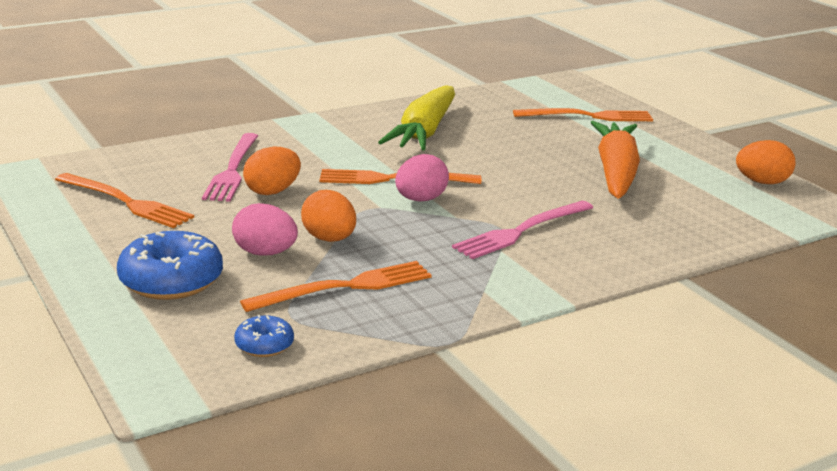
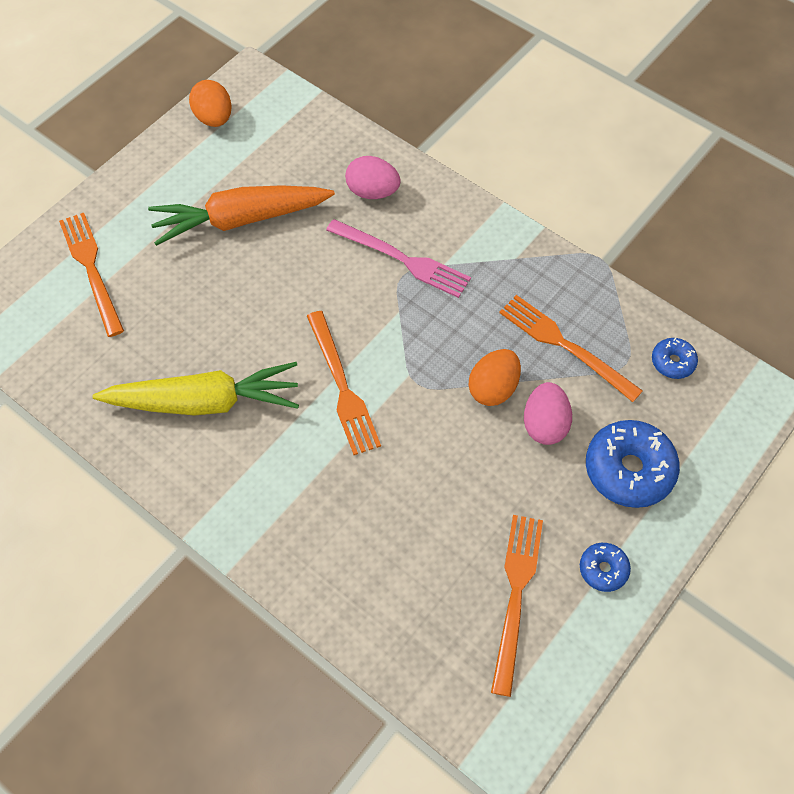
camera: 110 degrees left, 35 degrees up
pink fork [202,133,258,202] -> none
orange egg [243,147,301,195] -> none
pink egg [395,154,449,202] -> pink egg moved to [345,156,401,199]
none -> blue donut [580,543,631,592]

